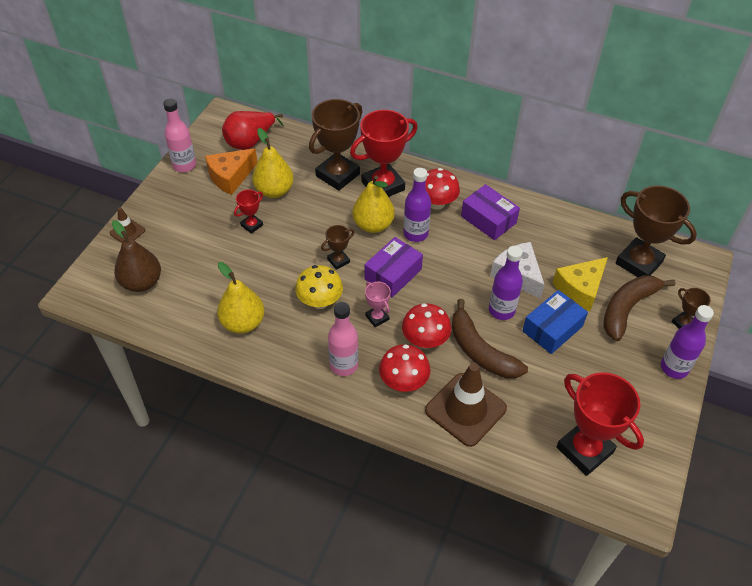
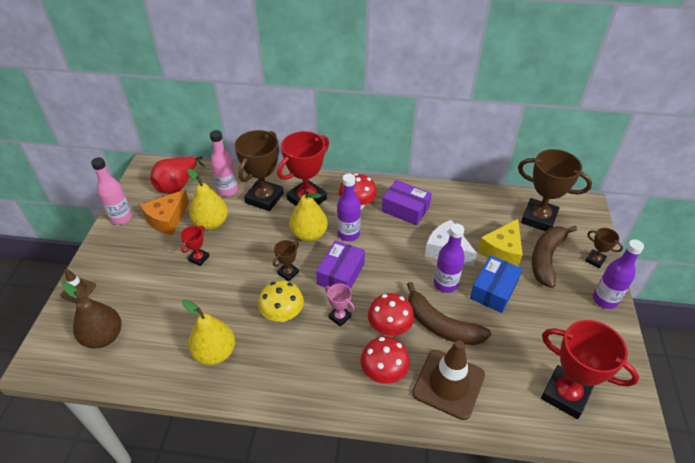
camera: 15 degrees left, 5 degrees down
pink bottle [328,302,358,376] -> pink bottle moved to [210,130,238,196]

